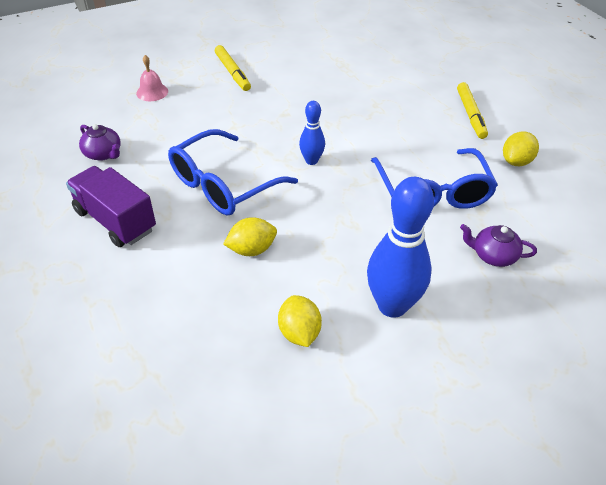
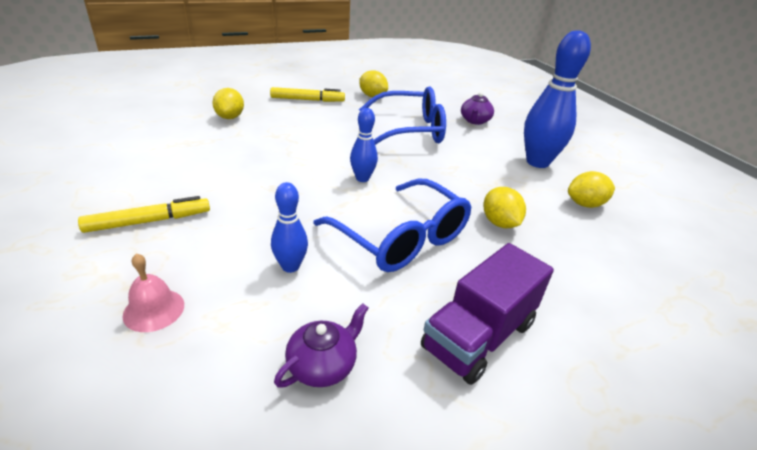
camera: 90 degrees left, 10 degrees down
none -> yellow lemon [212,88,244,119]
none -> blue bowling pin [271,182,308,273]

